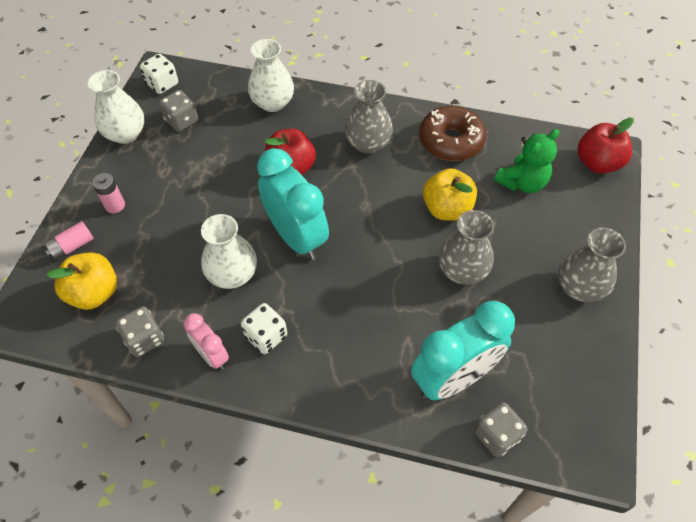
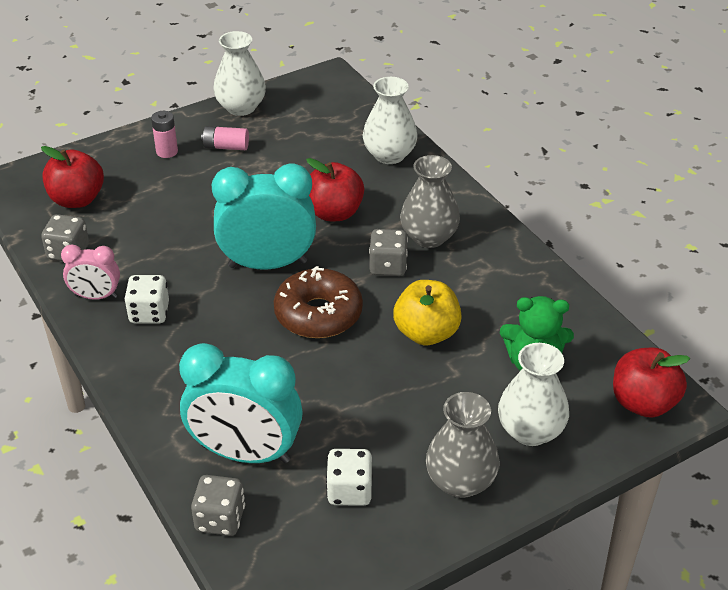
camera: 45 degrees right, 15 degrees down
pink battery [44,221,94,261] -> pink battery moved to [201,126,249,150]
yellow apple [47,252,117,310] -> red apple [41,146,104,208]
white dice [140,54,178,94] -> white dice moved to [326,449,373,506]
grey dice [159,90,198,132] -> grey dice moved to [369,229,408,276]
pink clock [184,313,229,370] -> pink clock turned 90 degrees counterclockwise [61,244,120,300]
white vase [201,214,257,289] -> white vase moved to [498,343,569,446]
turquoise clock [257,148,329,260] -> turquoise clock turned 105 degrees counterclockwise [212,163,316,269]
brown donut [419,106,486,161] -> brown donut moved to [274,266,363,338]
grey vase [438,210,494,285] -> none

